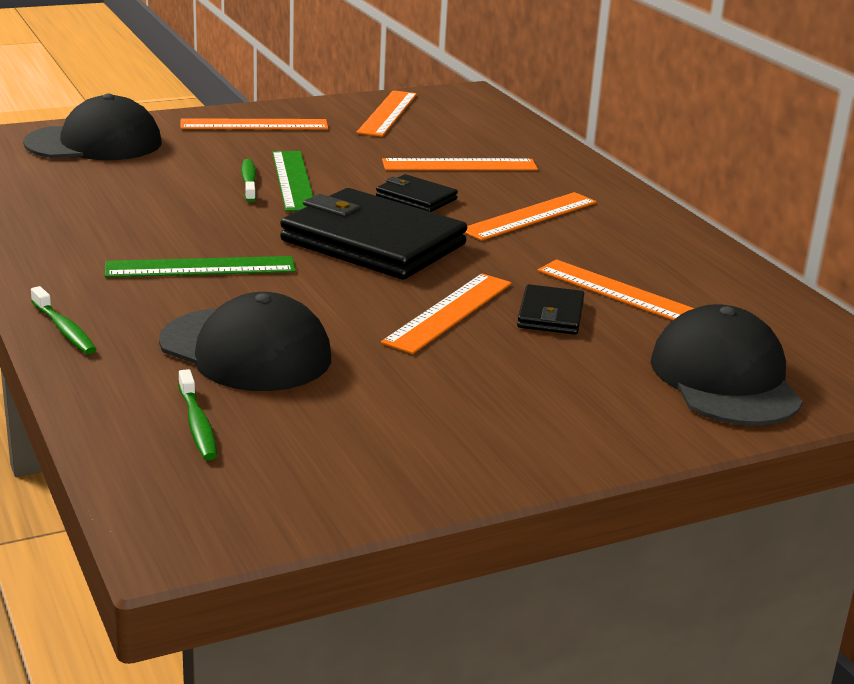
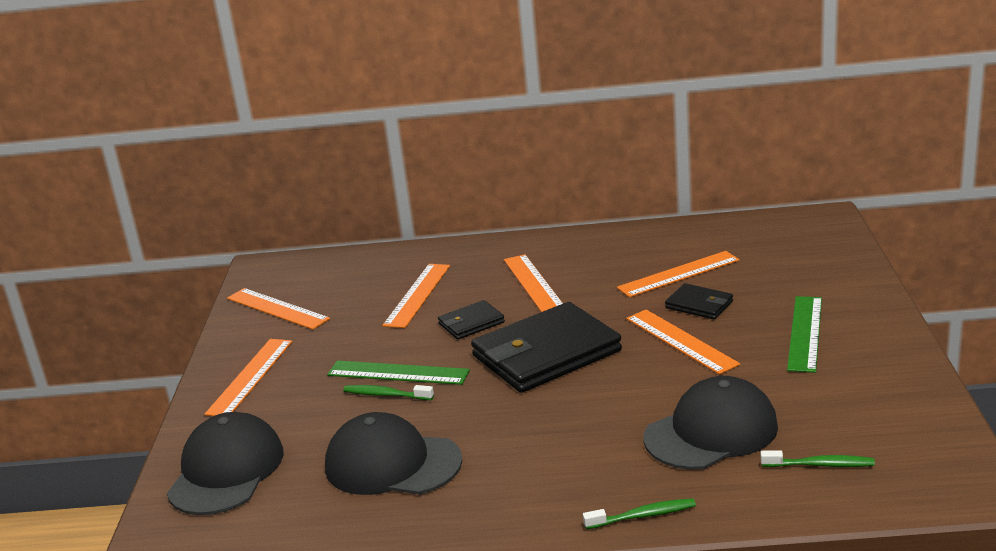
camera: 60 degrees left, 0 degrees up
green ruler [105,256,296,277] -> green ruler moved to [787,296,822,373]
black cap [651,304,803,426] -> black cap moved to [325,412,462,495]

